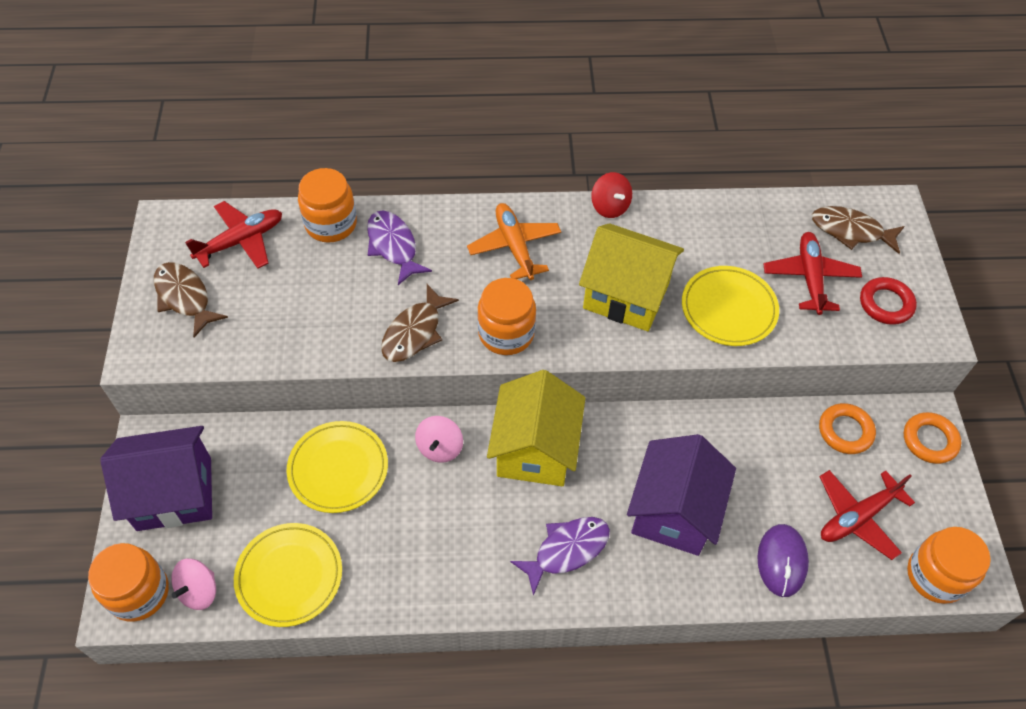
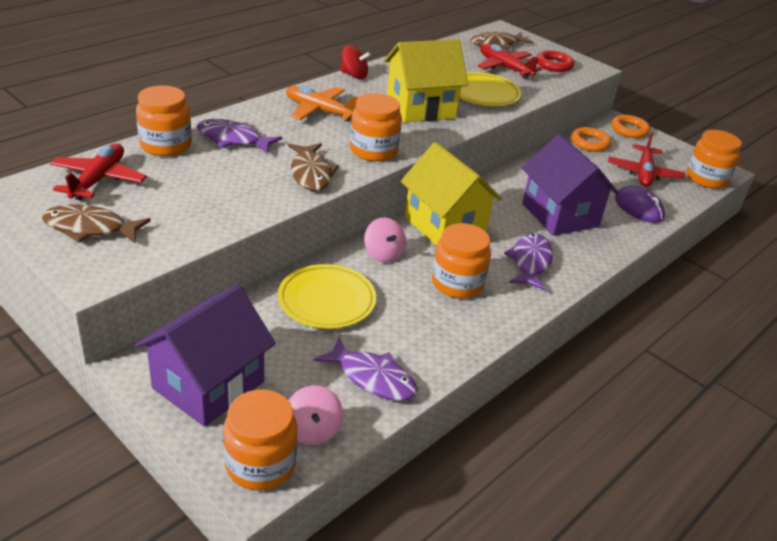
camera: 45 degrees left, 20 degrees down
yellow plate [234,523,342,627] -> purple fish [314,337,418,401]
none -> orange jar [432,223,491,298]

